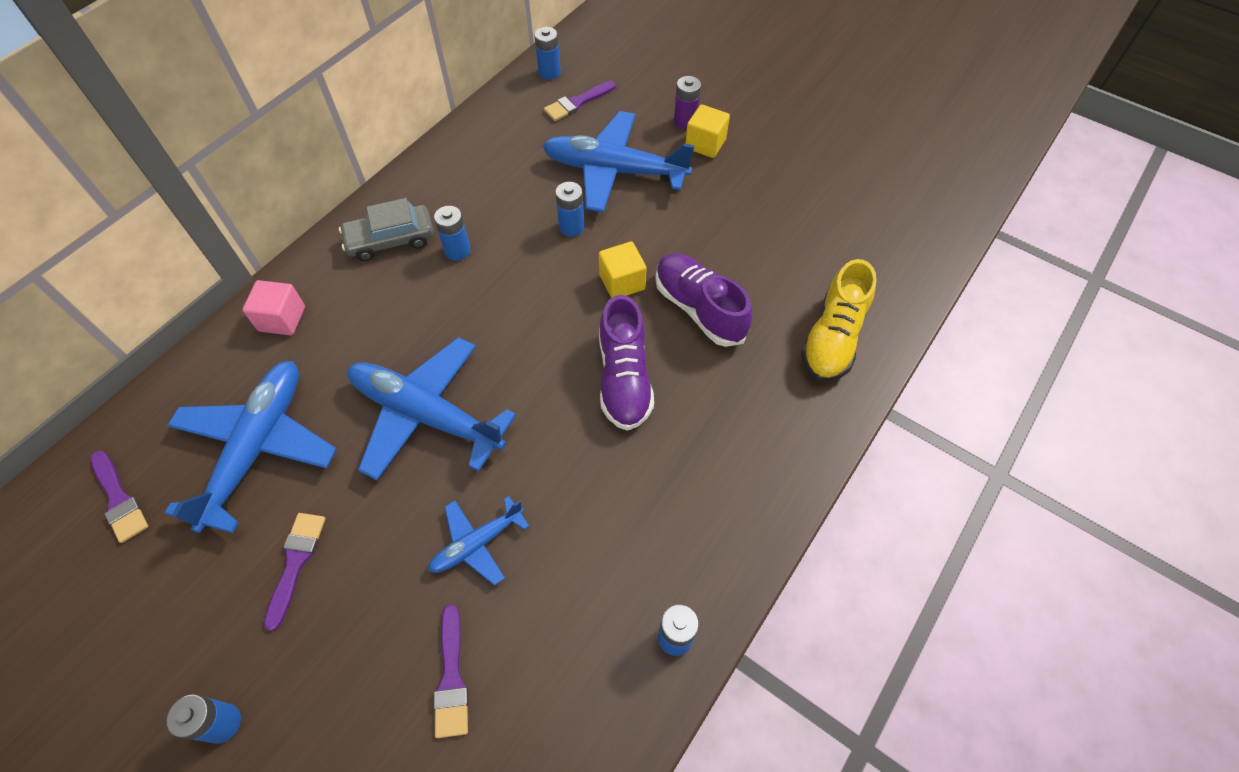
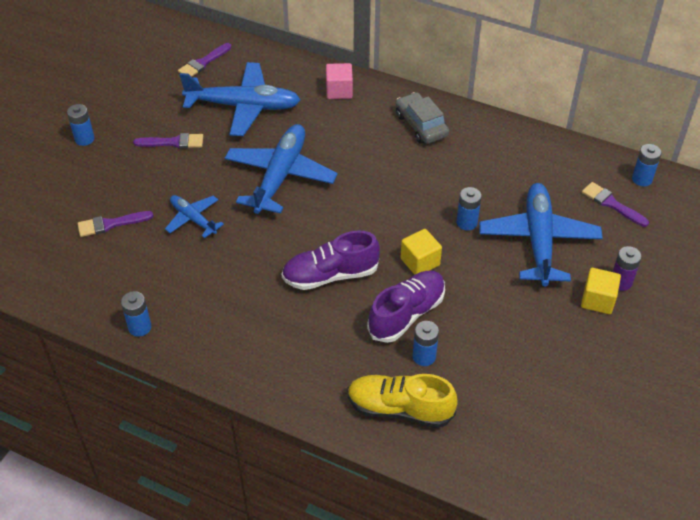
camera: 80 degrees right, 10 degrees down
blue battery [434,206,471,261] -> blue battery moved to [413,321,439,366]

